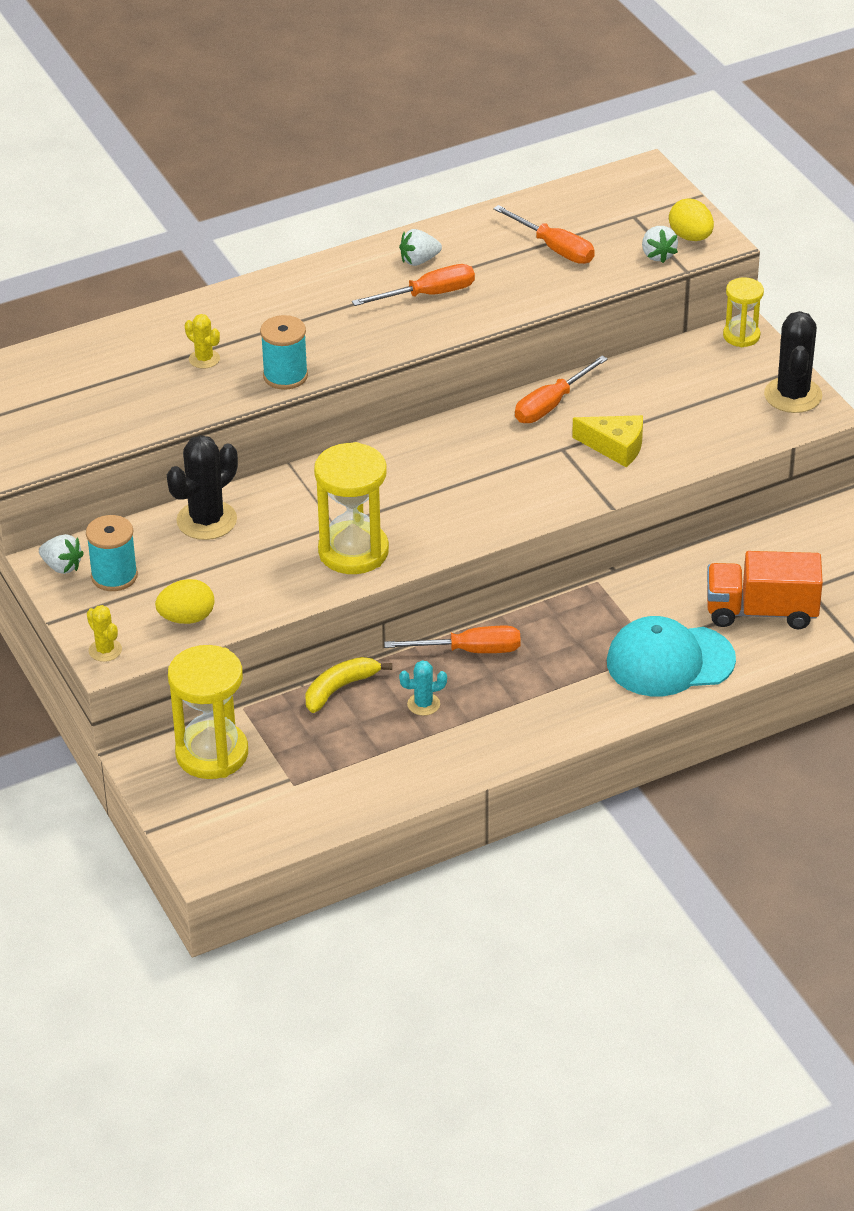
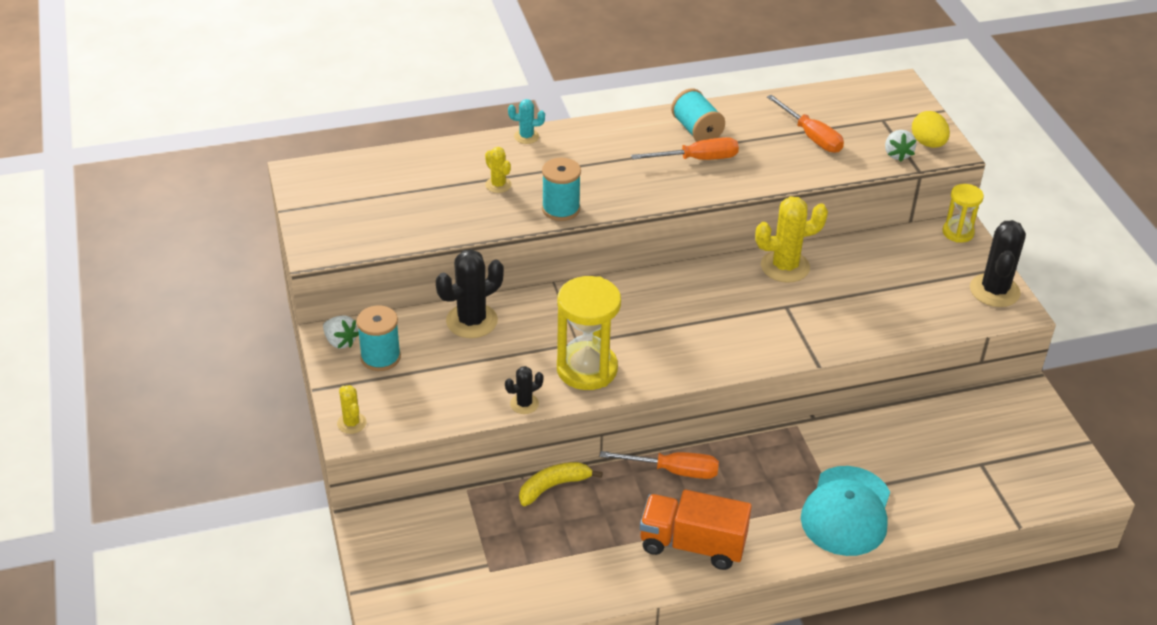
camera: 10 degrees right, 0 degrees up
yellow egg [155,579,214,624] -> none
yellow hourglass [168,645,248,779] -> none
white strawberry [399,229,442,266] -> turquoise spool [671,88,725,141]
turquoise cactus [399,660,447,716] -> turquoise cactus moved to [508,99,545,144]
orange screwdriver [515,356,608,423] -> yellow cactus [755,196,828,283]
yellow cheese [572,415,643,467] -> none
turquoise cap [607,616,736,696] -> turquoise cap turned 75 degrees counterclockwise [801,466,890,556]
orange truck [707,551,823,629] -> orange truck moved to [640,489,752,570]
none -> black cactus [505,366,544,414]

